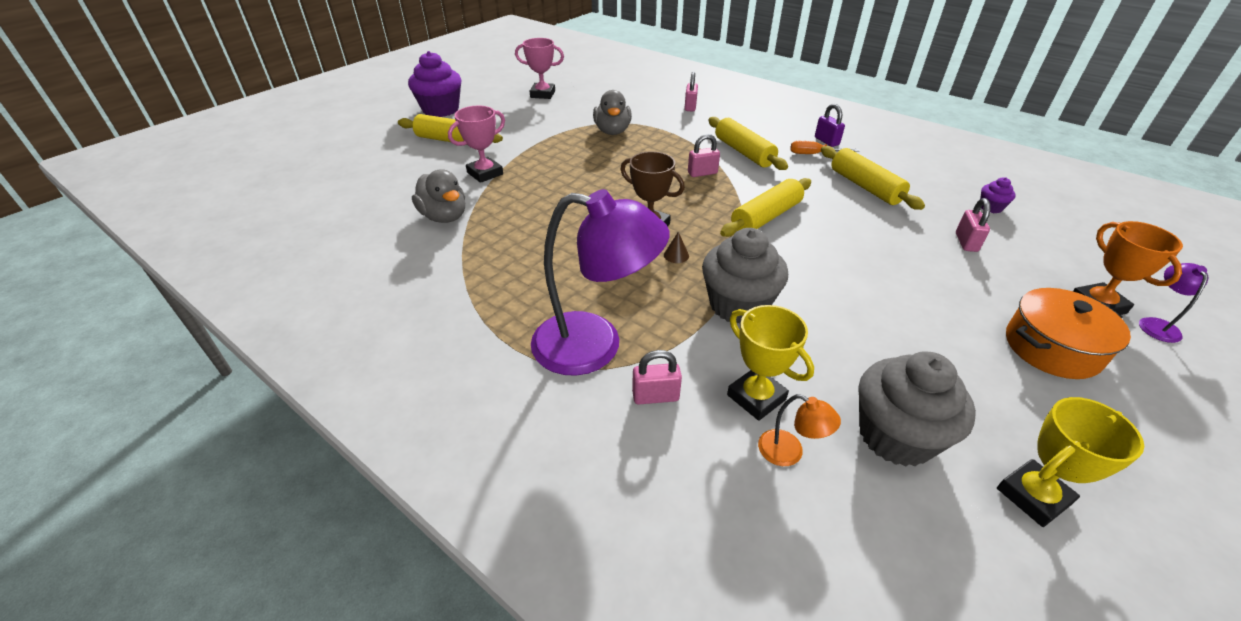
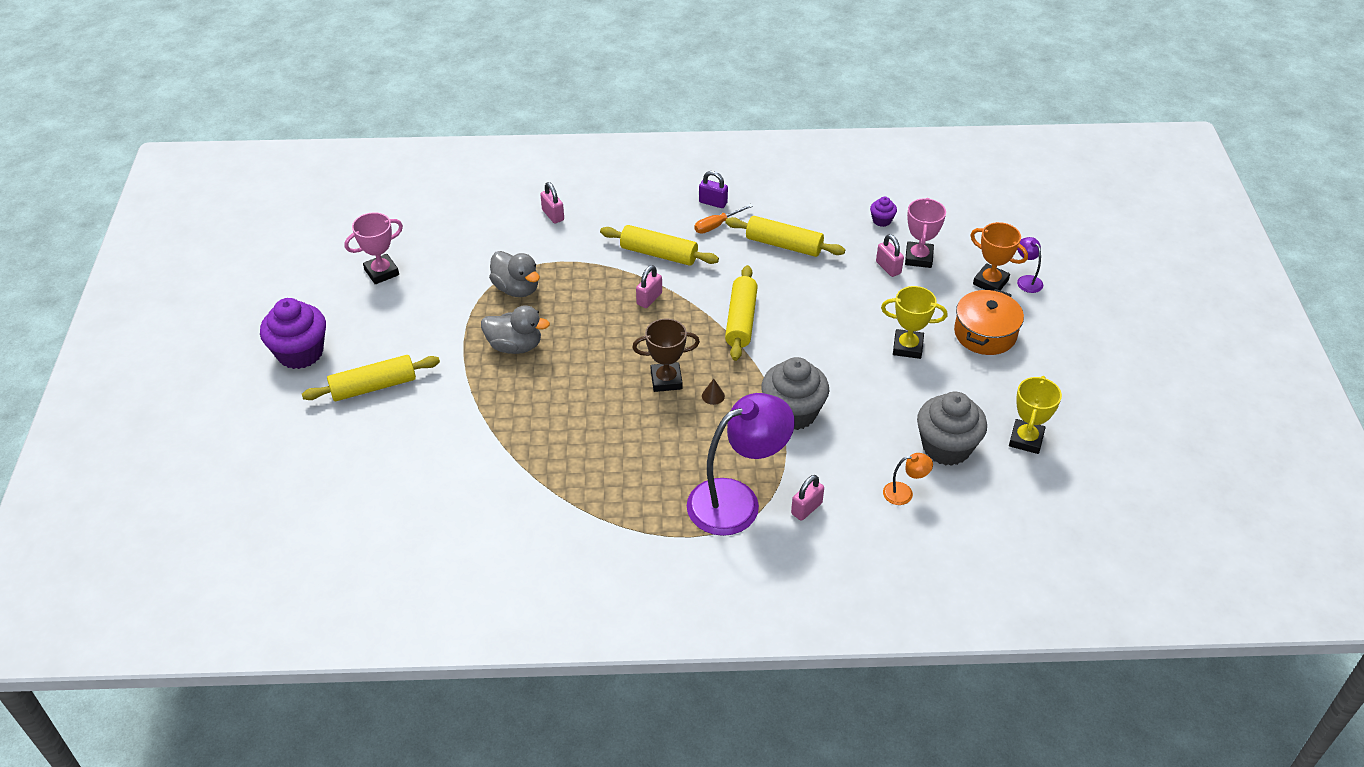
camera: 40 degrees left, 5 degrees up
grey duck [412,169,465,223] -> grey duck moved to [481,305,550,354]
pink trophy [448,106,505,183] -> pink trophy moved to [905,198,946,268]
yellow trophy [727,305,814,421] -> yellow trophy moved to [881,286,947,359]

